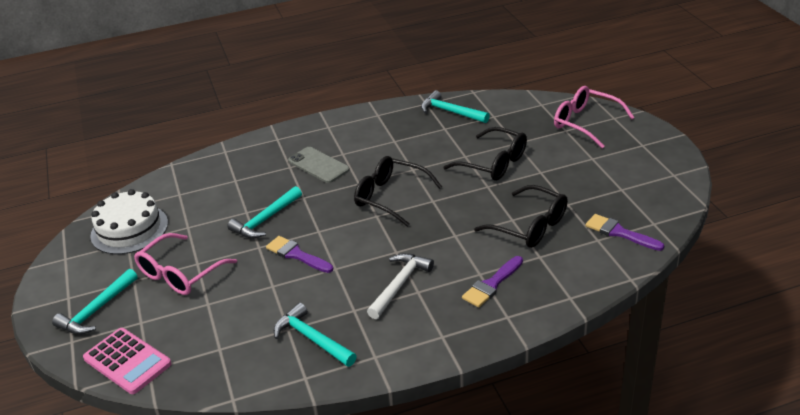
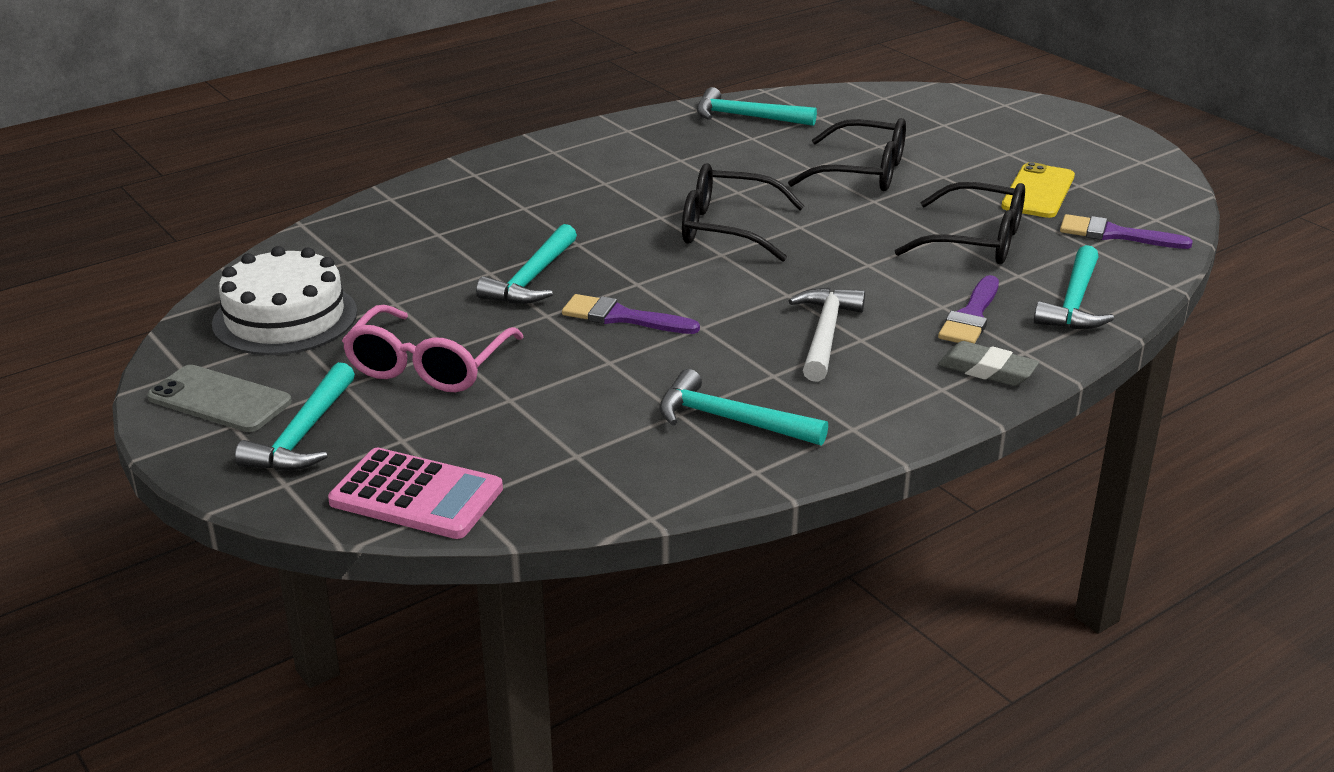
camera: 20 degrees left, 5 degrees down
grey phone [288,147,350,183] -> grey phone moved to [147,365,292,432]
pink glasses [554,86,635,148] -> none
none -> grey eraser [938,341,1039,386]
none -> yellow phone [1001,162,1075,218]
none -> turquoise hammer [1034,245,1114,329]

